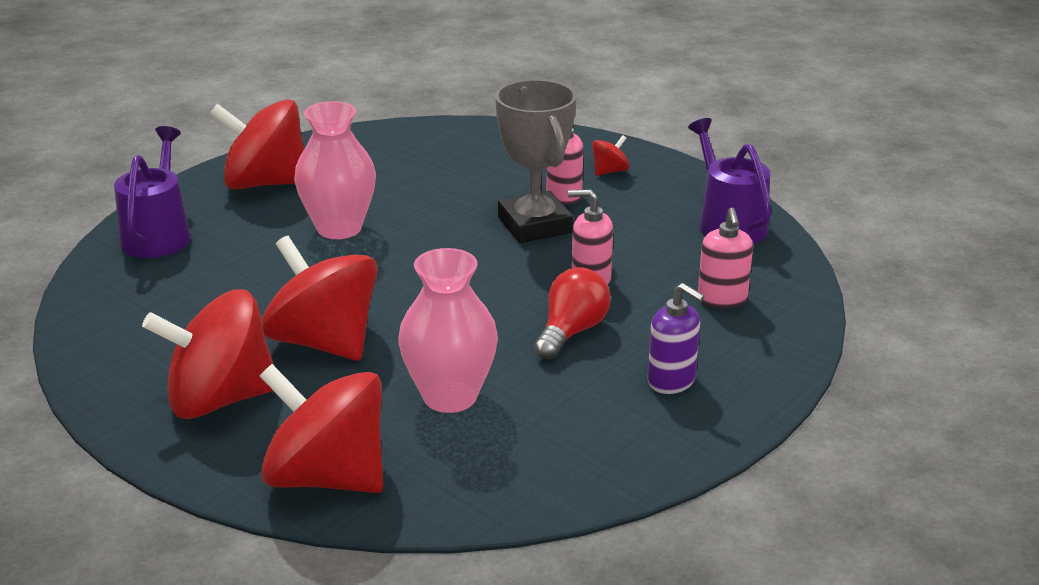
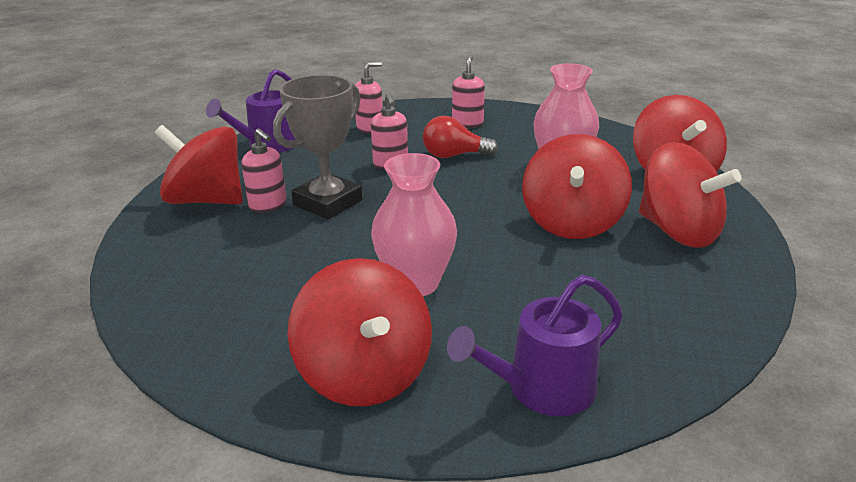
camera: 120 degrees left, 0 degrees up
red spinning top [592,135,629,176] -> red spinning top [155,125,243,204], size x2.38
purple soap dispenser [648,283,705,394] -> pink soap dispenser [452,55,485,128]

